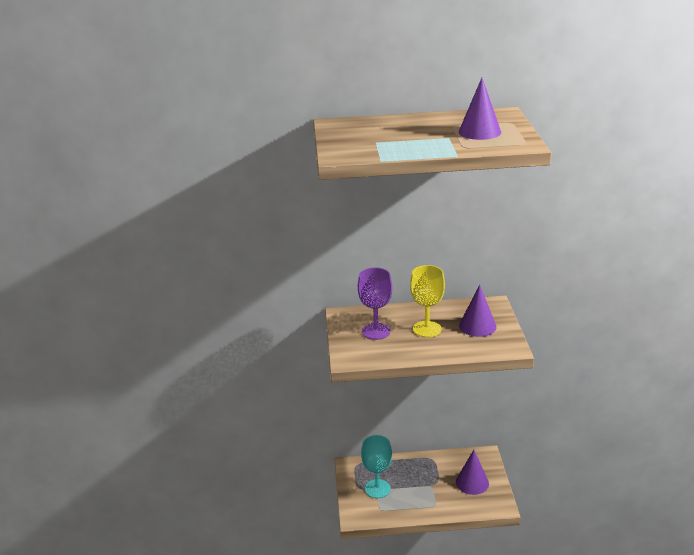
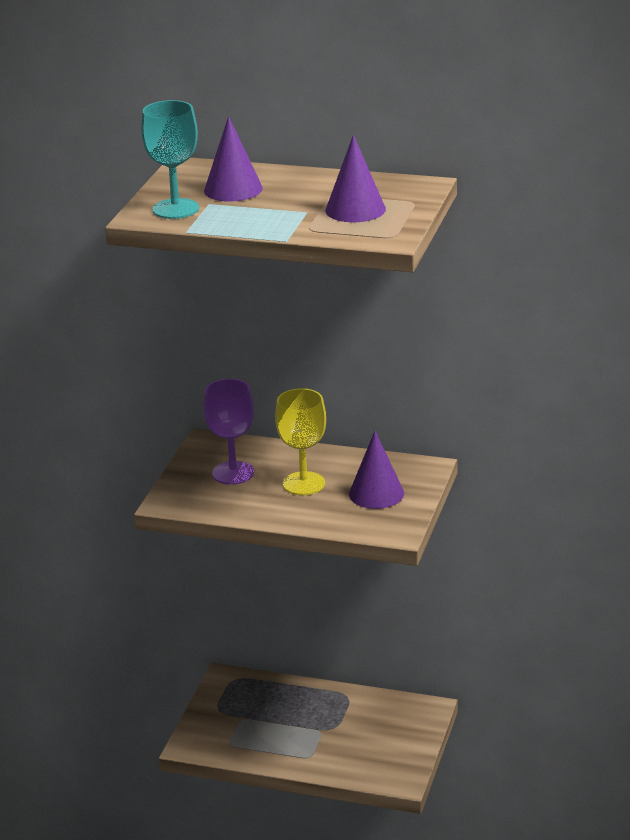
camera: 20 degrees right, 0 degrees up
turquoise goblet [361,435,392,498] -> turquoise goblet moved to [141,100,199,219]
purple cone [456,450,489,495] -> purple cone moved to [204,116,263,202]

